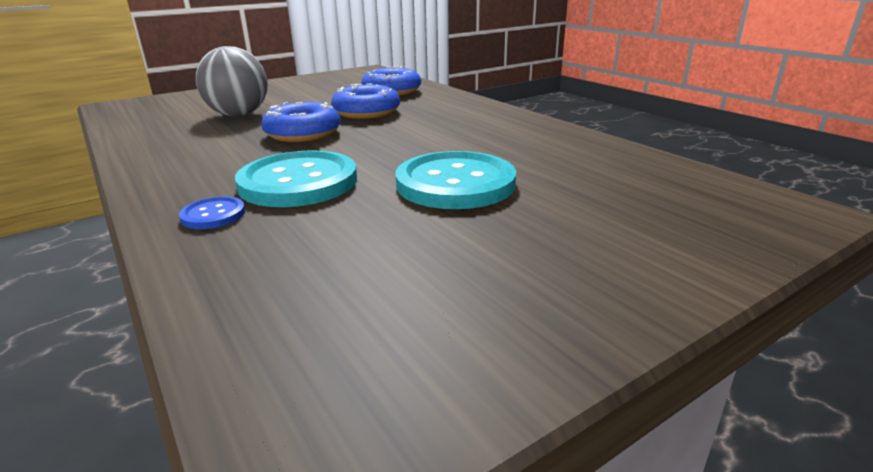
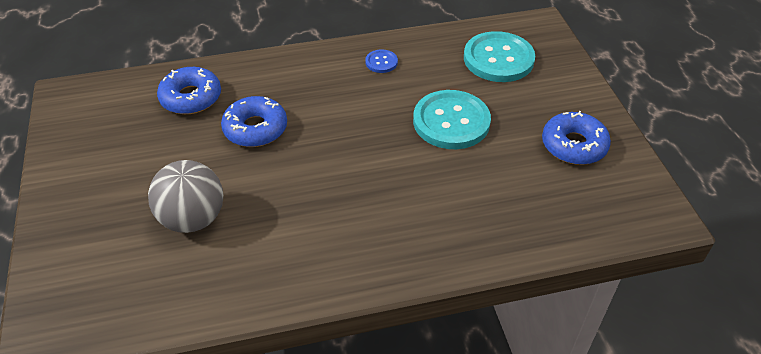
camera: 70 degrees left, 20 degrees up
blue button [179,196,245,229] -> blue button moved to [365,49,398,73]
turquoise button [235,150,357,207] -> turquoise button moved to [464,31,535,82]
blue donut [261,102,341,142] -> blue donut moved to [542,111,611,165]

